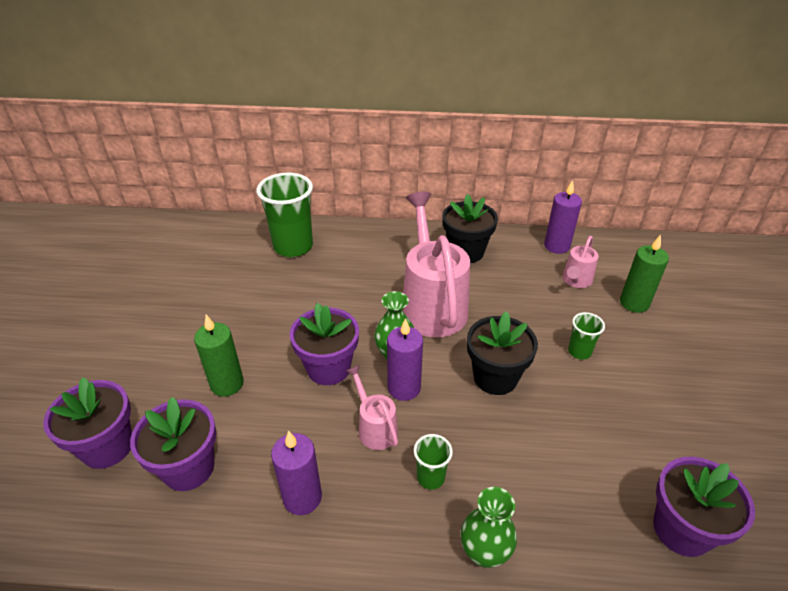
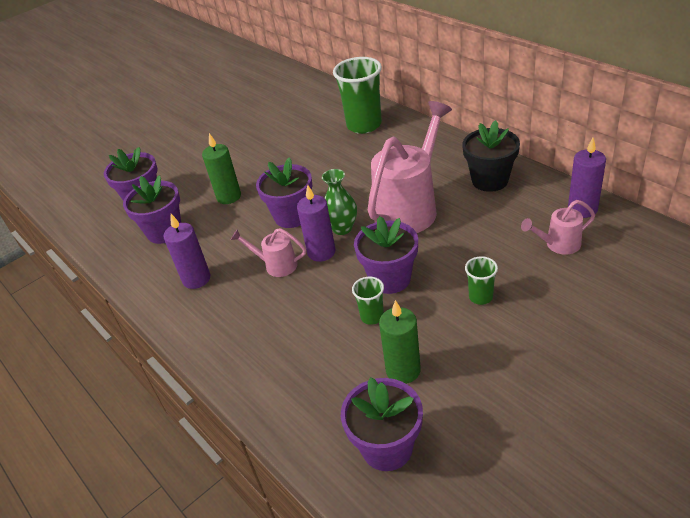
camera: 50 degrees right, 0 degrees up
pink watering can [346,365,398,450] -> pink watering can turned 90 degrees counterclockwise [231,228,306,277]
green cup [414,434,453,490] -> green cup moved to [352,277,384,325]
green vase [461,487,517,568] -> none
black flower pot [467,311,538,395] -> purple flower pot [354,216,418,294]
green candle [620,235,669,313] -> green candle moved to [379,300,421,384]

